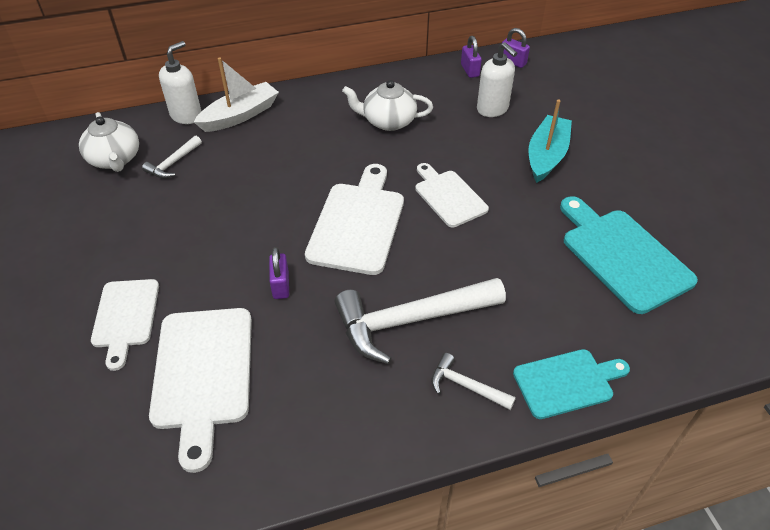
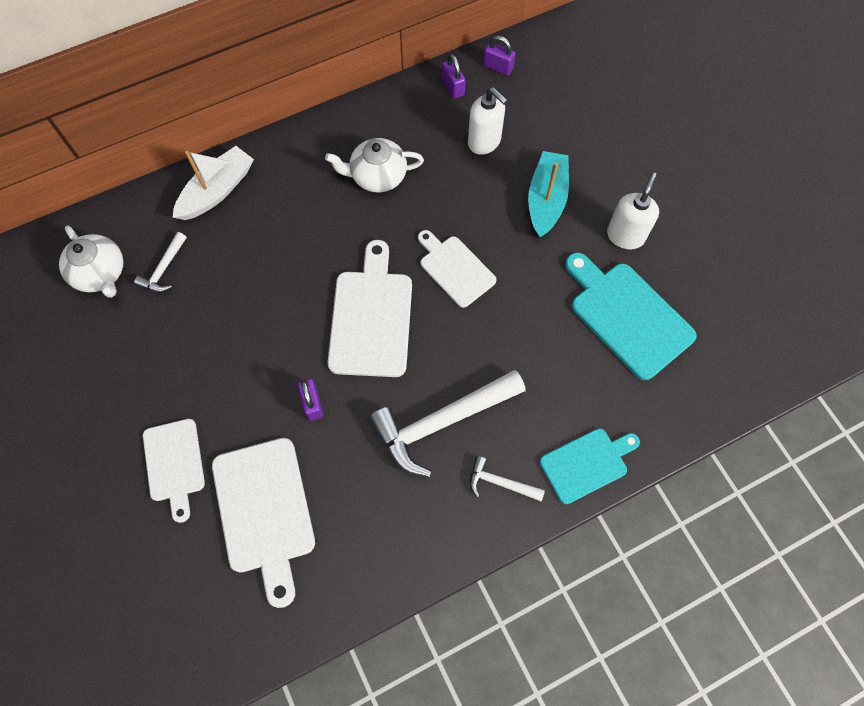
camera: 10 degrees left, 20 degrees up
white soap dispenser [159,41,201,124] -> white soap dispenser moved to [607,172,659,249]

